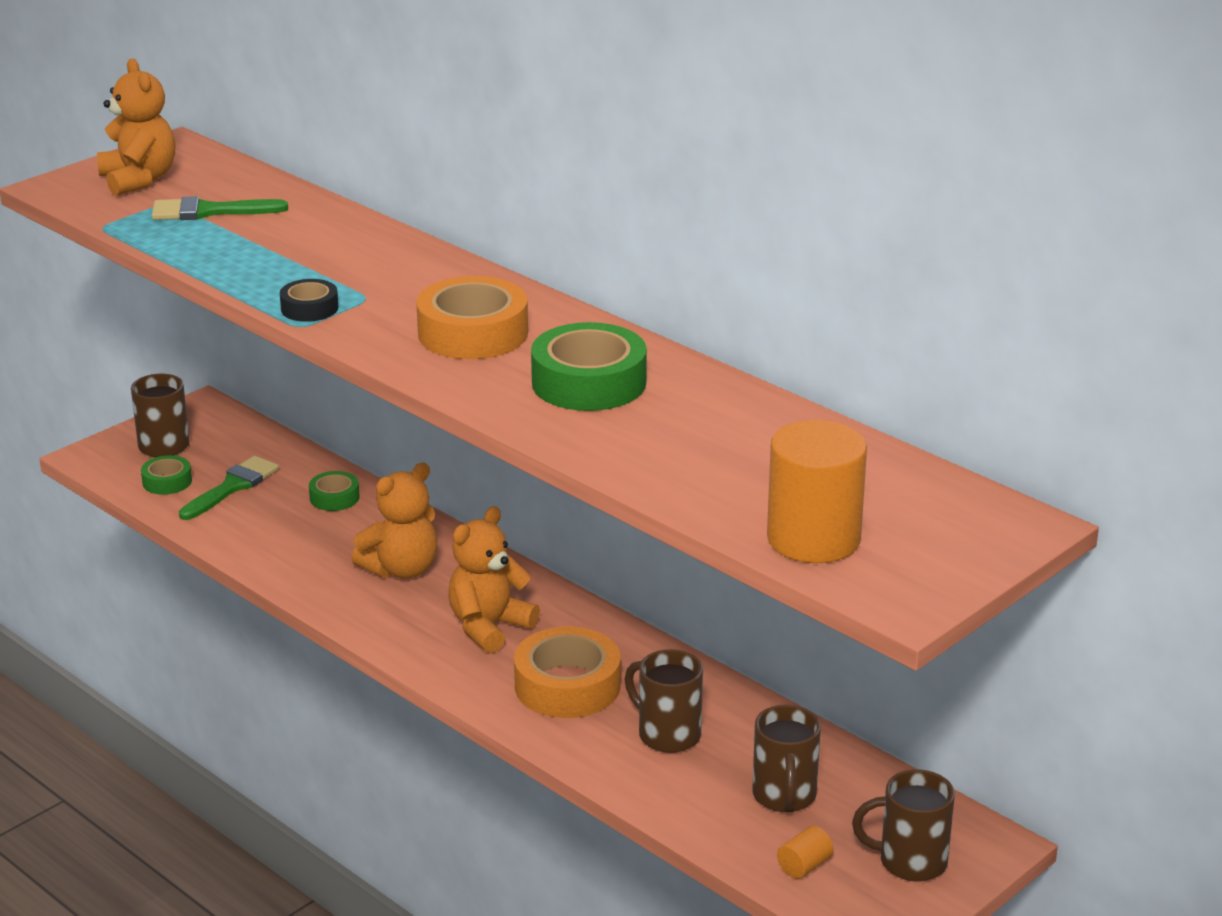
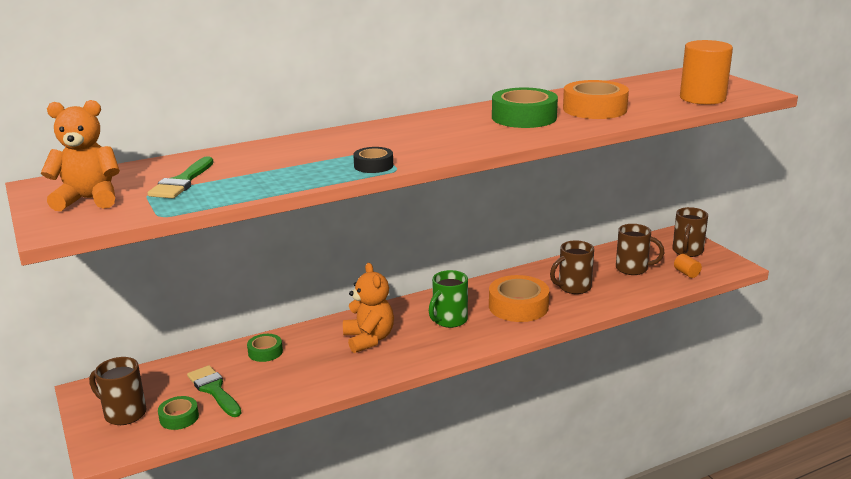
camera: 70 degrees left, 5 degrees down
orange tape [416,276,528,359] -> orange tape moved to [563,80,629,119]
orange teddy bear [448,506,540,653] -> green mug [429,270,468,328]

